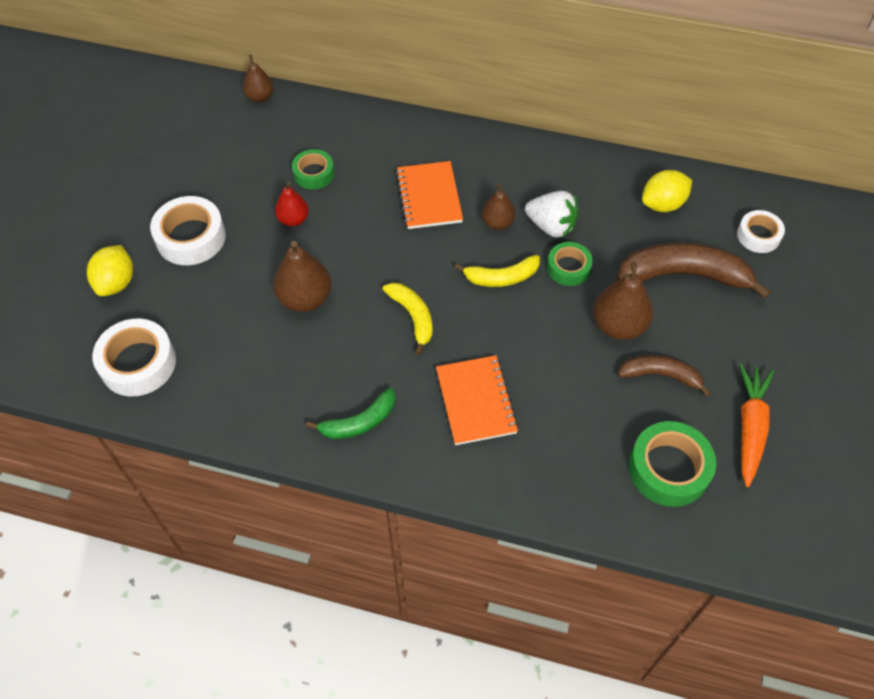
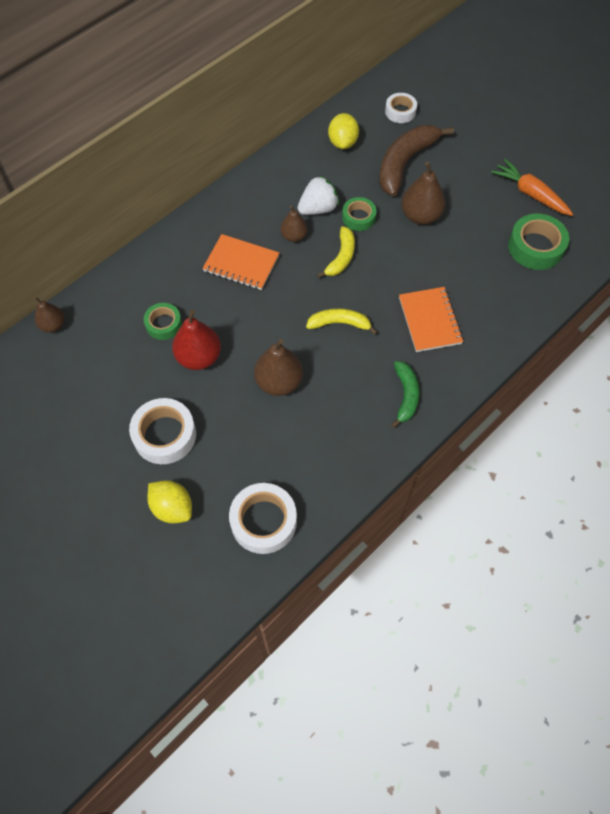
camera: 60 degrees left, 5 degrees up
red pear [275,182,309,226] -> red pear [172,310,221,370], size x1.63
orange notebook [436,355,519,445] -> orange notebook turned 60 degrees clockwise [399,287,463,352]
brown banana [618,355,711,397] -> none

